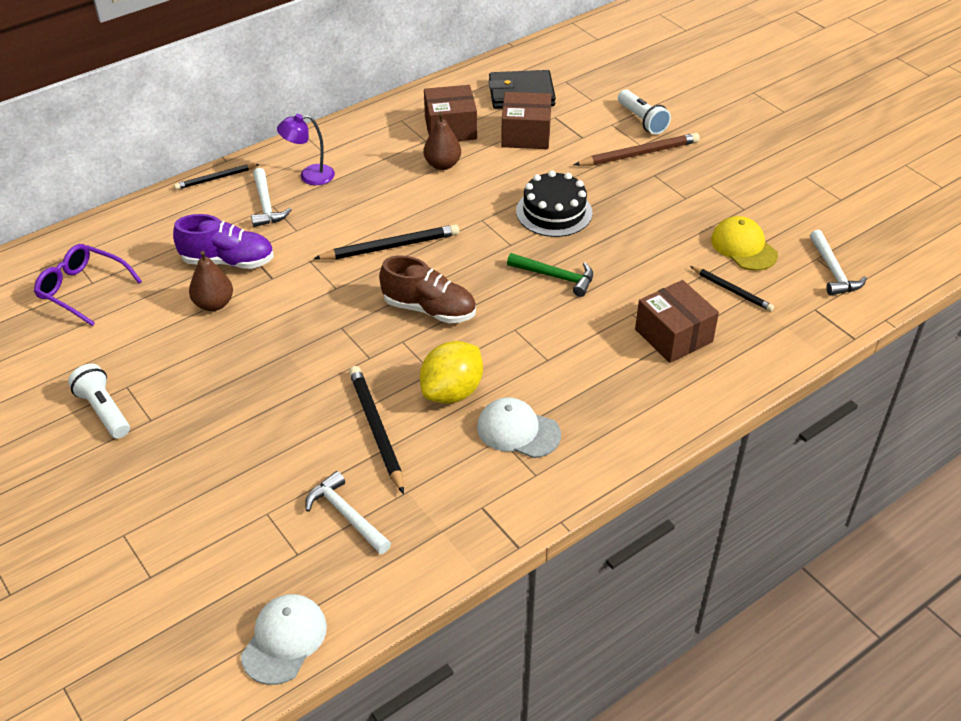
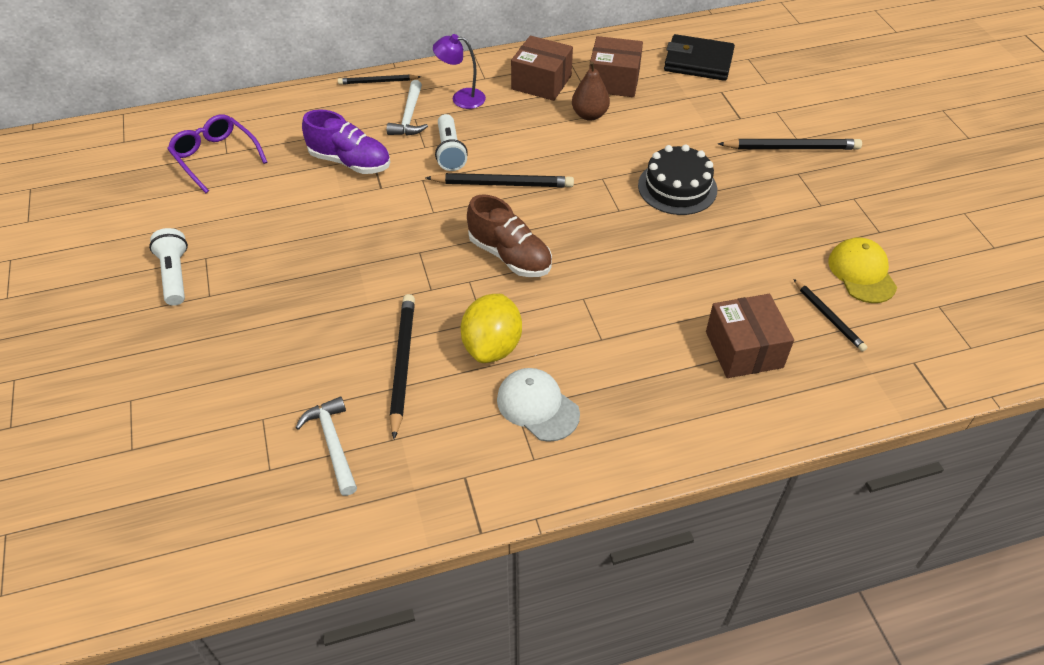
camera: 20 degrees right, 5 degrees up
brown pear [189,251,233,311] -> none
white cap [241,594,327,685] -> none
yellow lemon [420,341,483,404] -> yellow lemon turned 45 degrees counterclockwise [461,294,522,363]
brown box [501,92,551,149] -> brown box moved to [511,36,573,101]
green hammer [507,253,593,297] -> none
brown pencil [574,133,700,166] -> black pencil [718,139,862,150]
white flashlight [618,90,671,135] -> white flashlight moved to [435,114,468,171]
white hammer [810,230,867,296] -> none

